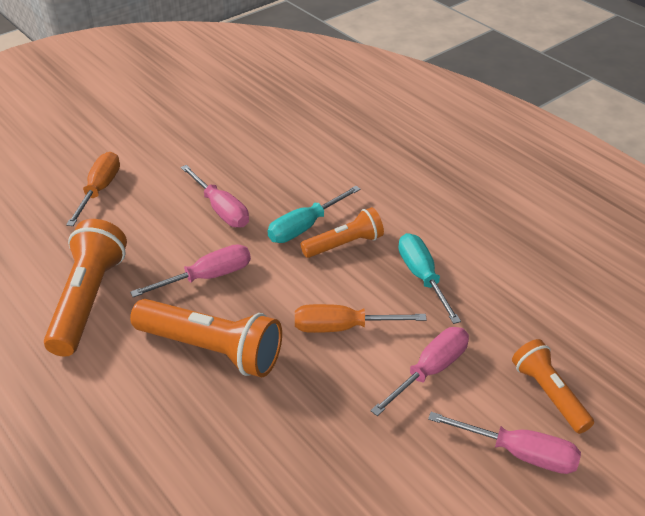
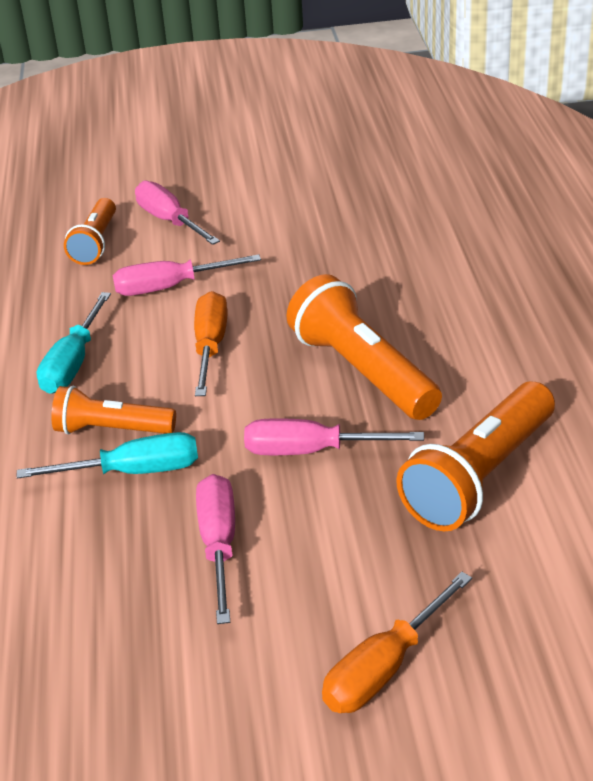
camera: 145 degrees left, 5 degrees down
orange screwdriver [295,304,427,333] -> orange screwdriver turned 120 degrees counterclockwise [194,291,228,396]

